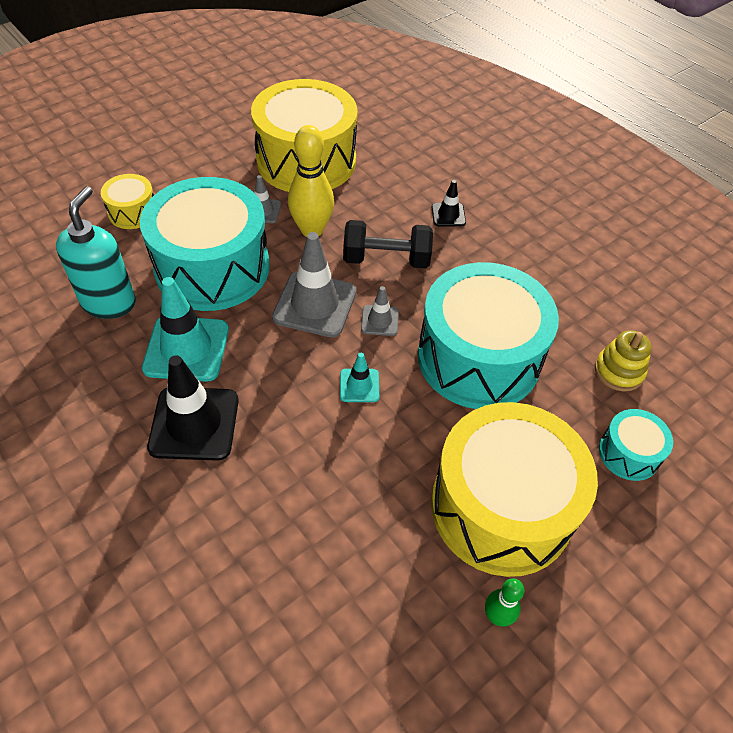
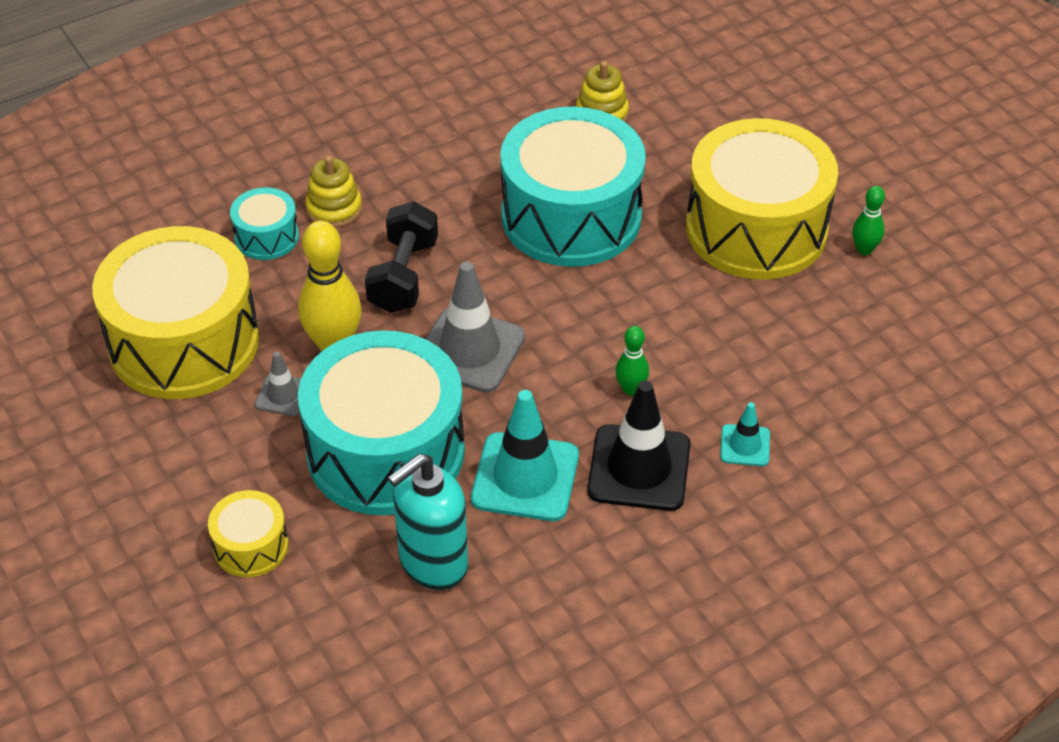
camera: 80 degrees left, 5 degrees down
turquoise soap dispenser [56,186,136,319] -> turquoise soap dispenser turned 60 degrees counterclockwise [388,454,468,590]
turquoise traffic cone [340,353,379,402] -> turquoise traffic cone moved to [720,402,770,466]
grey traffic cone [361,286,399,336] -> none
black traffic cone [432,180,466,226] -> yellow stacking toy [305,156,362,228]
turquoise drum [599,409,673,481] -> turquoise drum moved to [230,187,299,260]
none -> green bowling pin [615,326,649,396]

